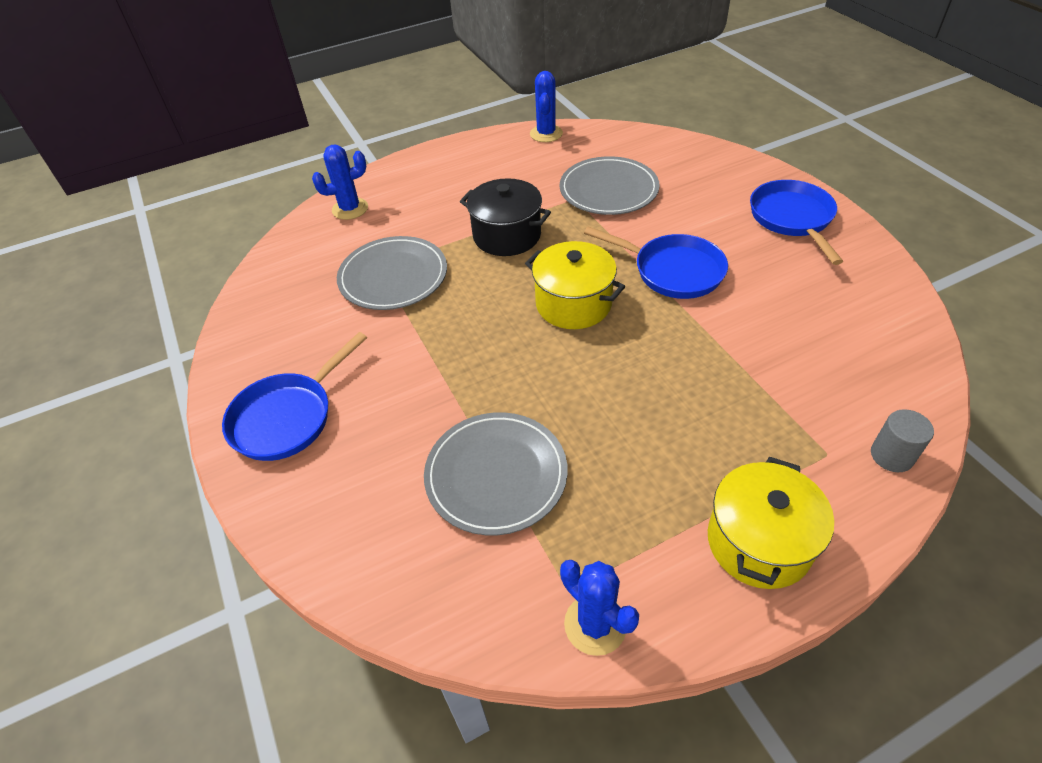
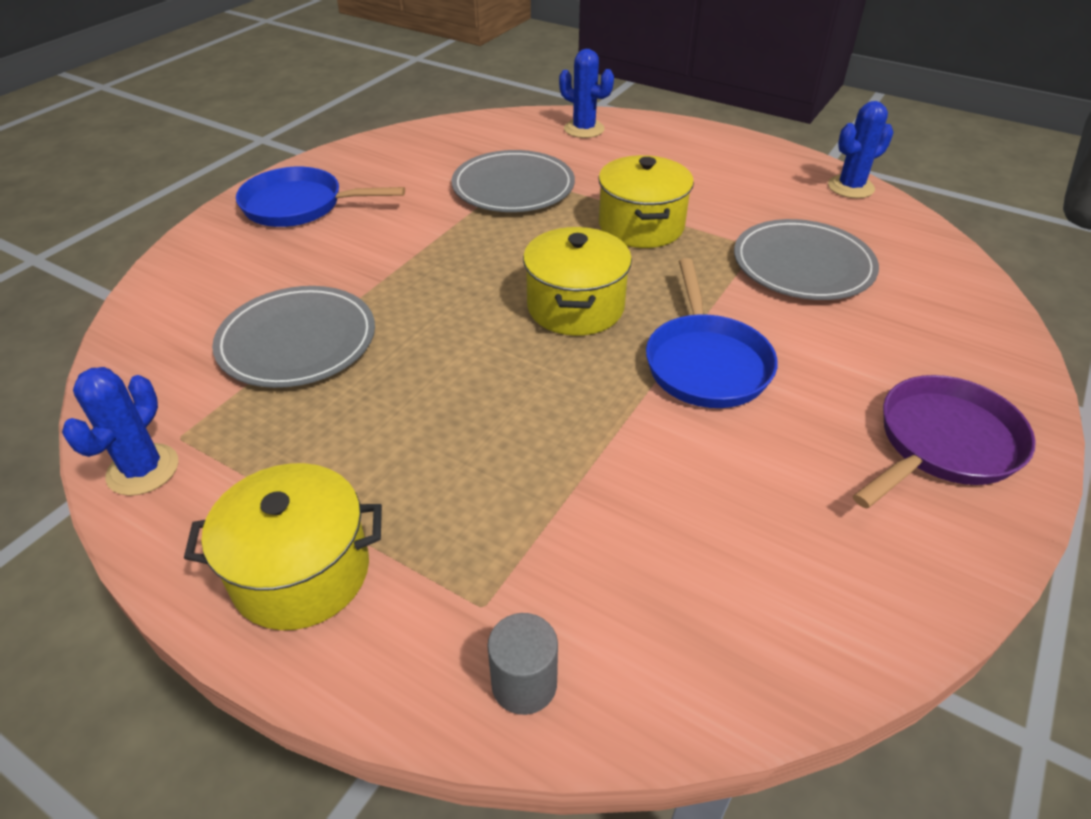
camera: 55 degrees right, 5 degrees down
black pot [460,178,551,256] -> yellow pot [598,155,694,248]
blue pan [750,180,843,265] -> purple pan [853,375,1036,509]

